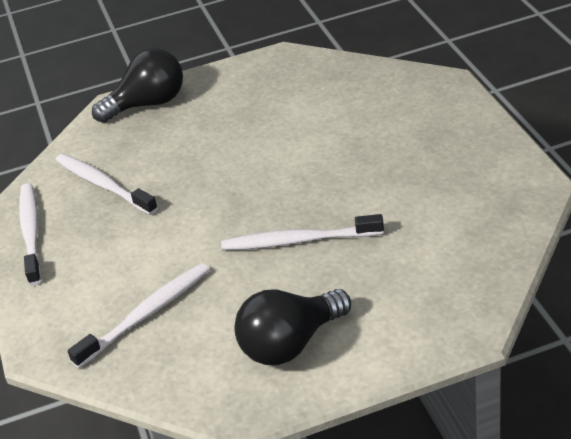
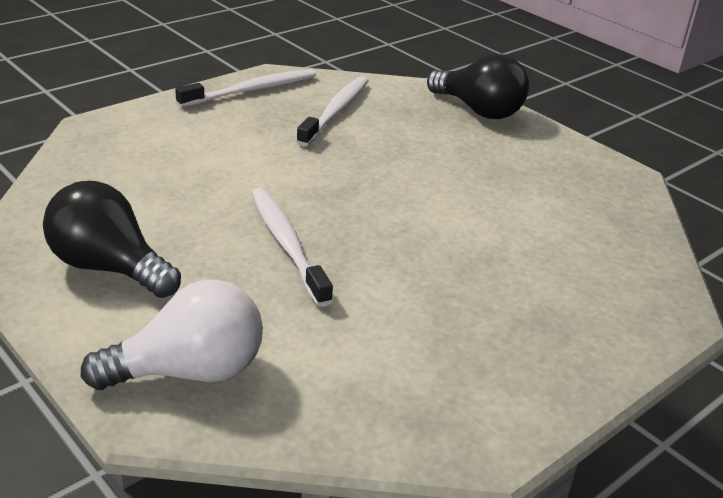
camera: 60 degrees right, 5 degrees down
white toothbrush [68,263,209,368] -> none
none -> white light bulb [80,280,263,390]

